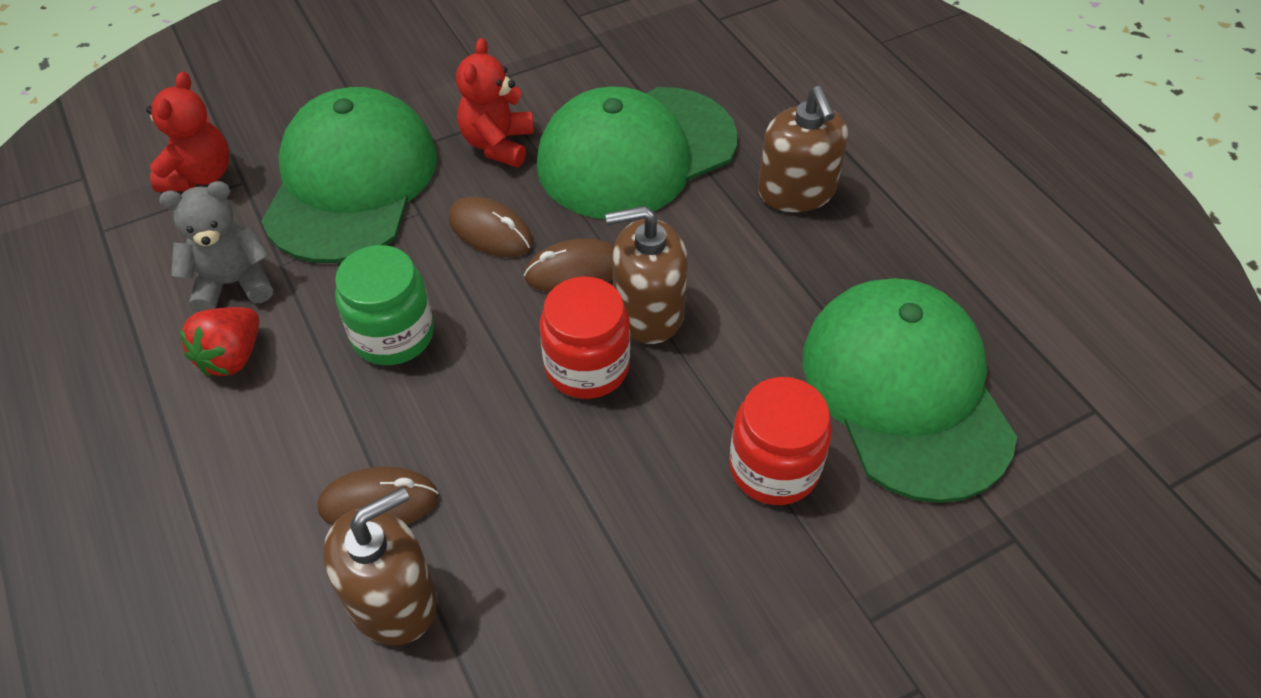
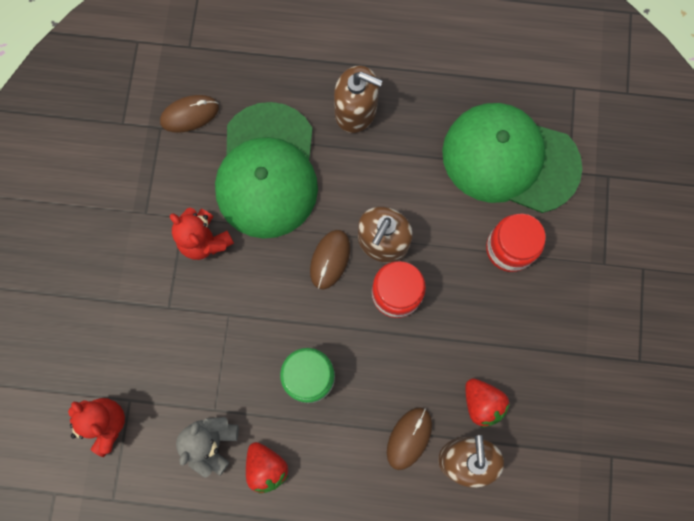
camera: 55 degrees left, 25 degrees up
green cap [261,87,437,263] -> none
brown mouse [448,197,533,257] -> brown mouse moved to [160,95,219,133]
none -> red strawberry [465,379,509,428]

